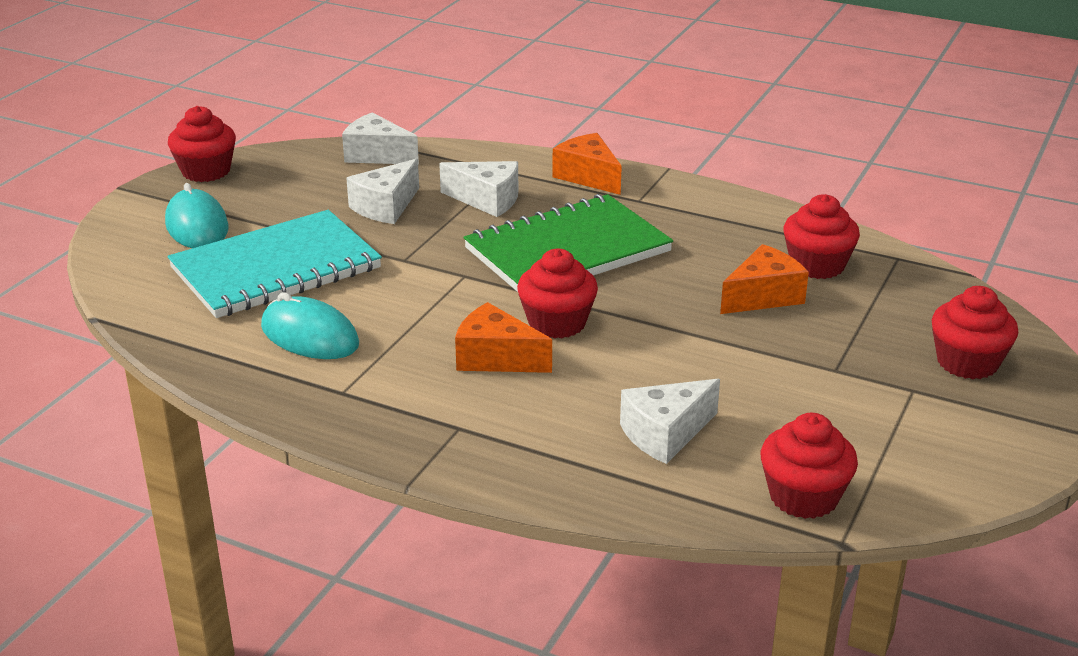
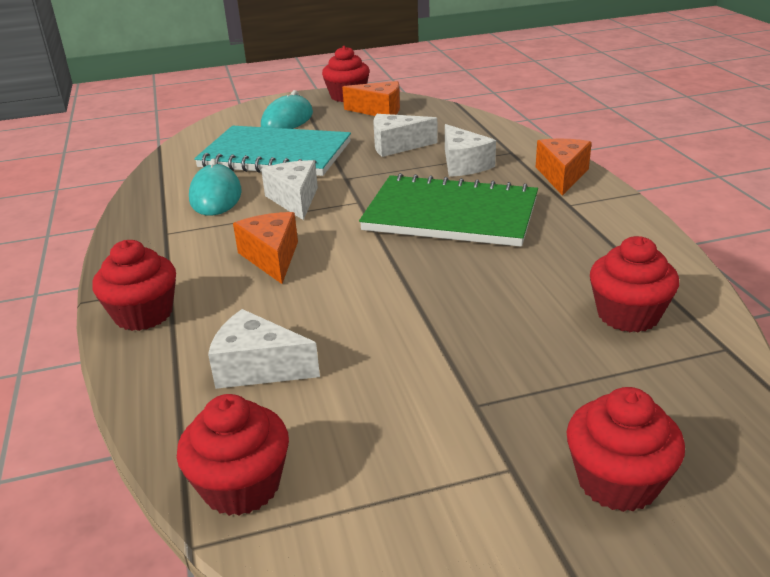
camera: 50 degrees right, 0 degrees up
white cheese [342,113,419,165] -> white cheese moved to [261,160,318,220]
red cupcake [517,249,598,339] -> red cupcake moved to [92,240,176,331]
orange cheese [720,244,809,314] -> orange cheese moved to [342,81,400,116]

